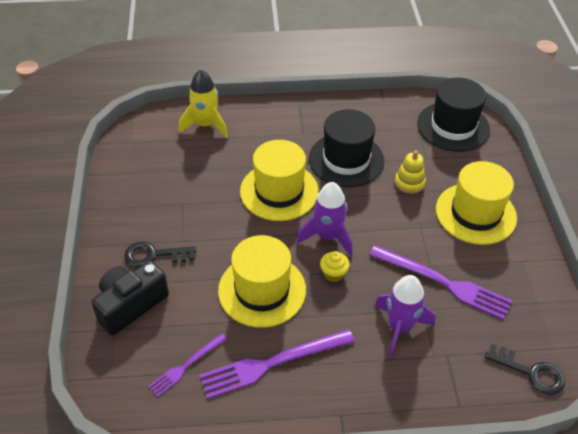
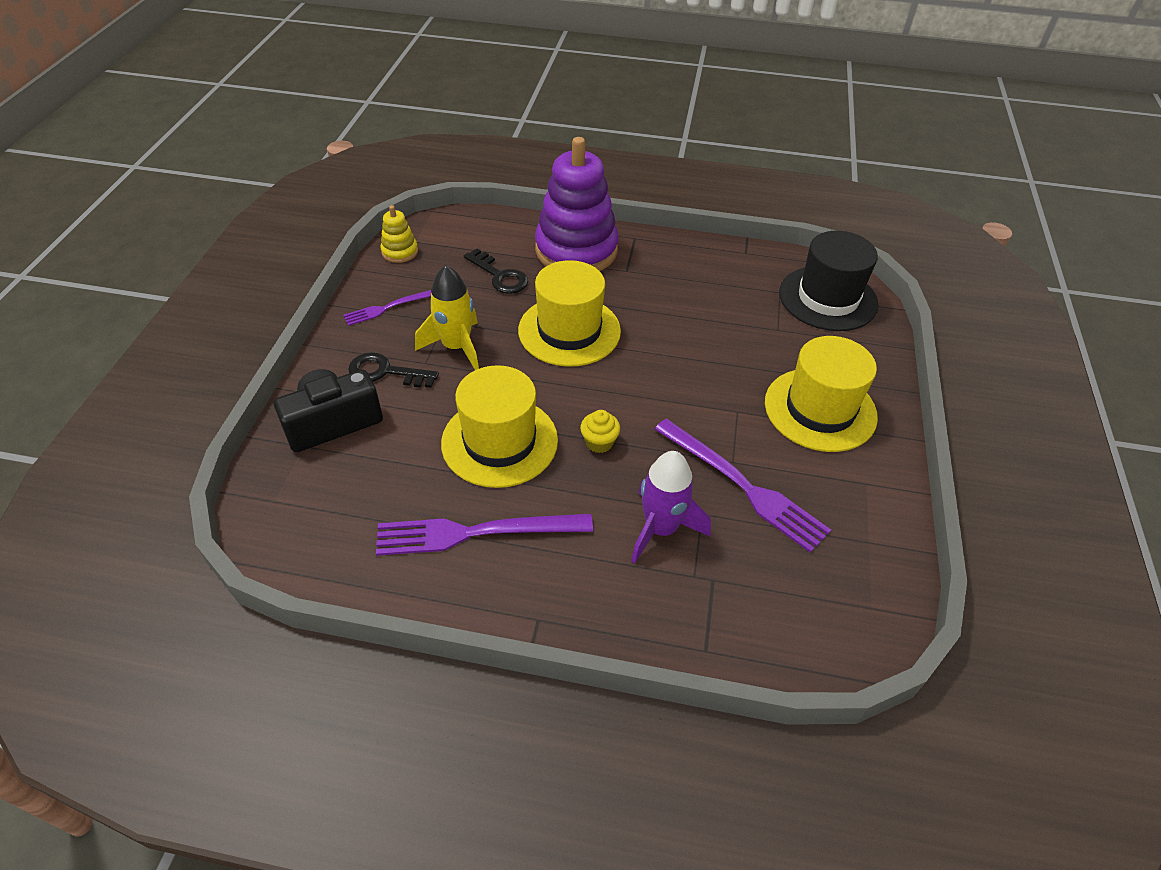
camera: 15 degrees right, 0 degrees up
purple fork [148,333,227,397] -> purple fork moved to [343,290,431,326]
yellow rocket [179,69,228,138] -> yellow rocket moved to [415,265,479,370]
purple rocket [296,182,352,256] -> none
black hat [309,109,384,187] -> none
yellow stacking toy [395,151,426,194] -> yellow stacking toy moved to [380,205,418,263]
black key [485,344,565,395] -> black key moved to [464,248,528,294]
none -> purple stacking toy [535,137,619,271]

